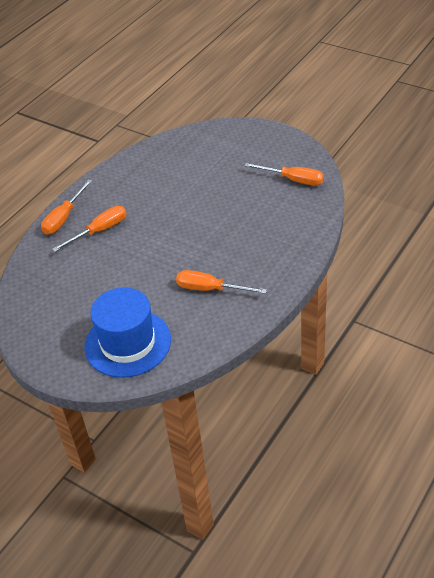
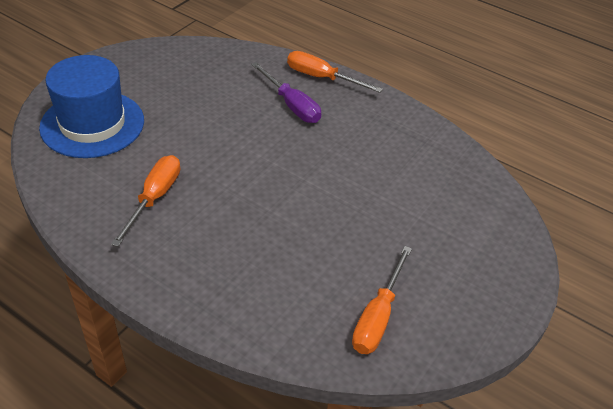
camera: 85 degrees right, 0 degrees up
orange screwdriver [52,206,126,252] -> purple screwdriver [251,62,321,123]

